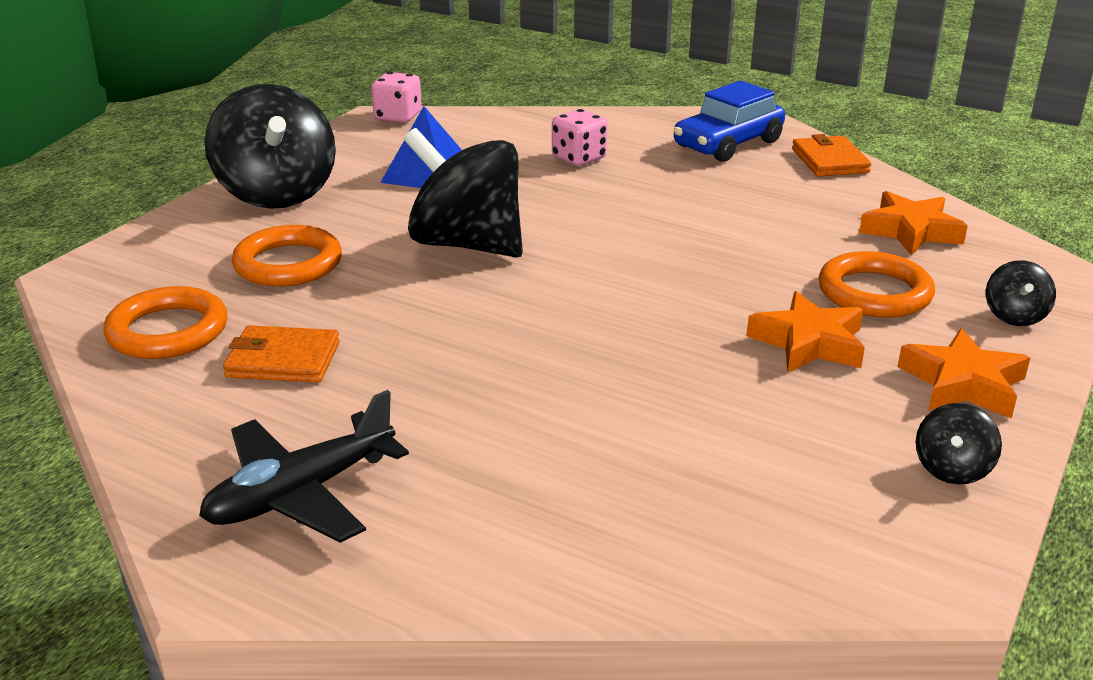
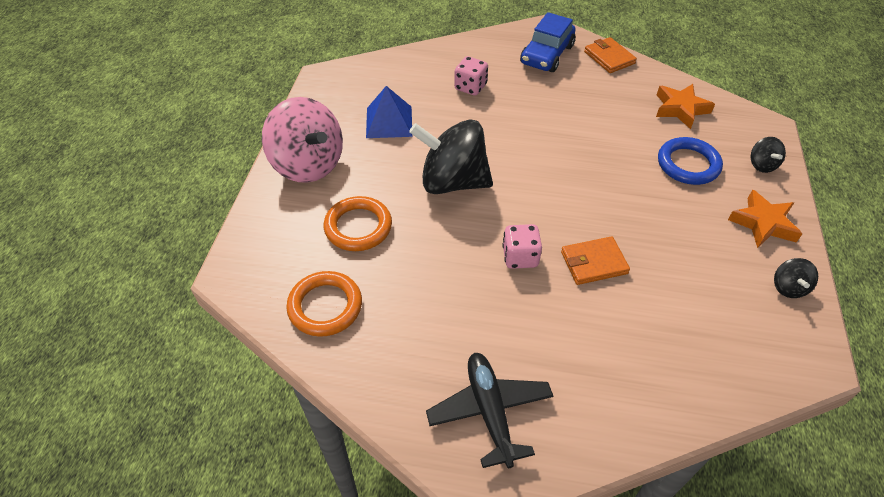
camera: 20 degrees left, 20 degrees up
black plane [199,390,409,543] -> black plane turned 135 degrees clockwise [426,353,553,468]
black spinning top [204,84,336,209] -> pink spinning top [262,97,343,183]
orange wallet [223,325,340,383] -> orange wallet moved to [561,236,630,285]
pink dice [371,72,422,123] -> pink dice moved to [502,224,542,269]
orange star [747,291,865,372] -> none
orange ring [819,251,935,318] -> blue ring [658,137,723,185]

